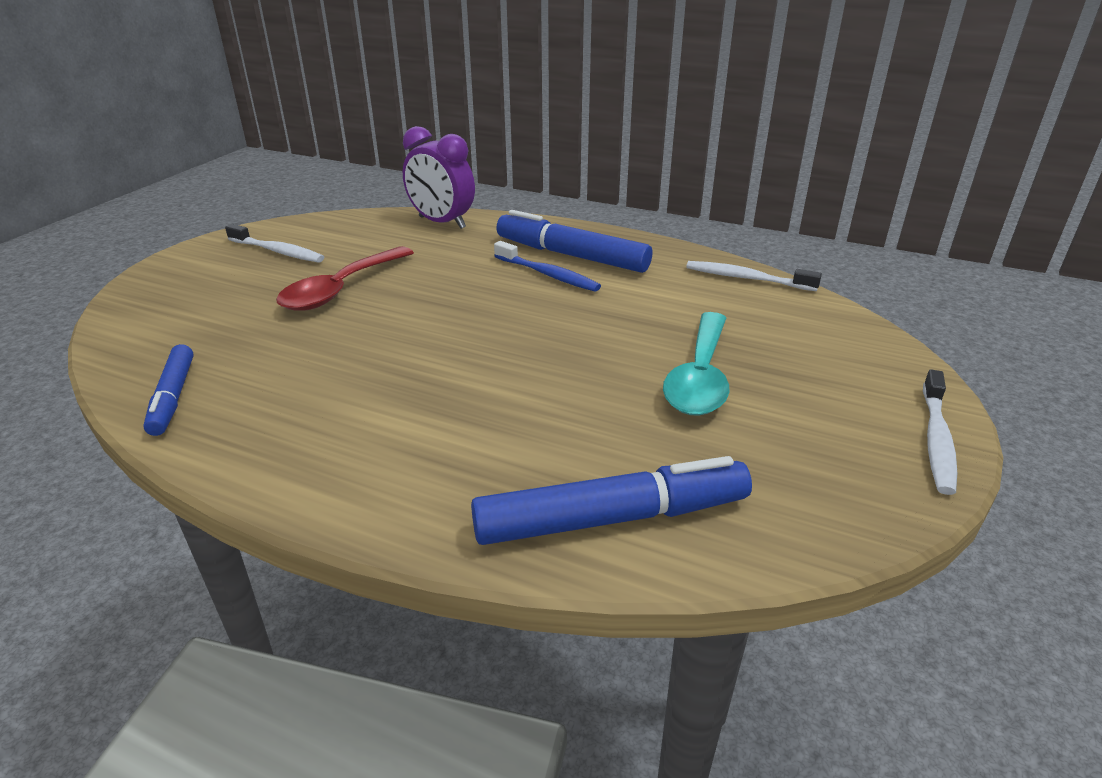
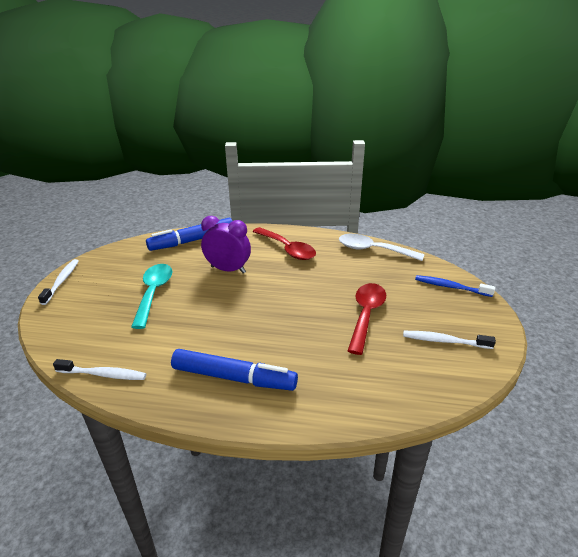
camera: 165 degrees right, 0 degrees up
blue marker [143,344,194,436] -> white spoon [339,234,424,261]
purple clock [403,126,475,229] -> purple clock moved to [201,216,251,273]
blue toothbrush [494,241,601,292] -> blue toothbrush moved to [415,275,495,297]
none -> red spoon [252,227,316,260]

